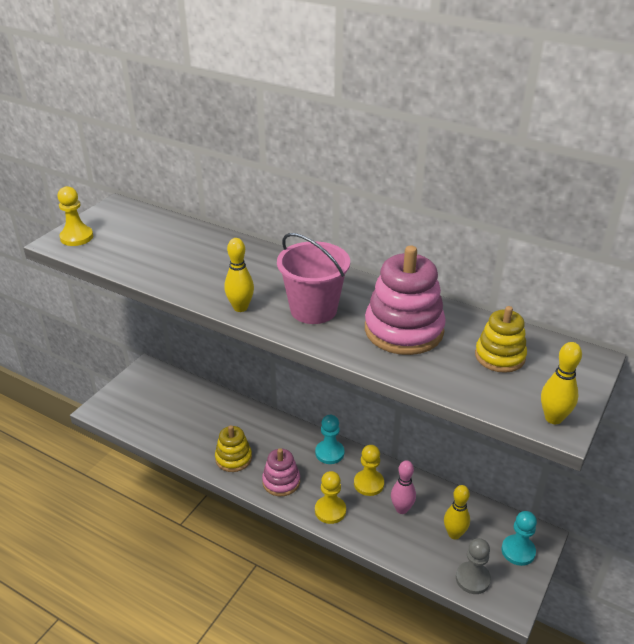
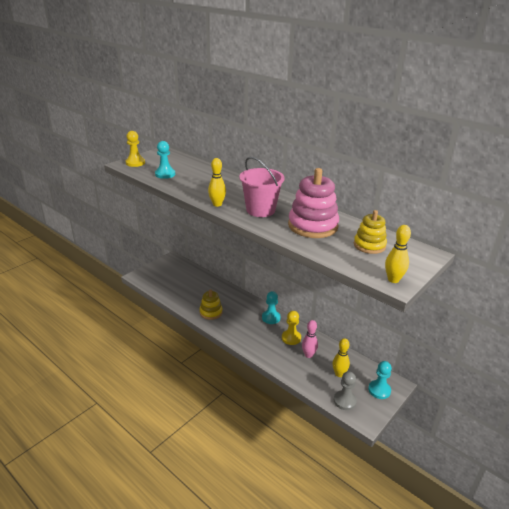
camera: 10 degrees right, 5 degrees down
pink stacking toy [262,448,300,496] -> none
yellow pawn [315,471,346,524] -> none
none -> turquoise pawn [155,141,175,179]

